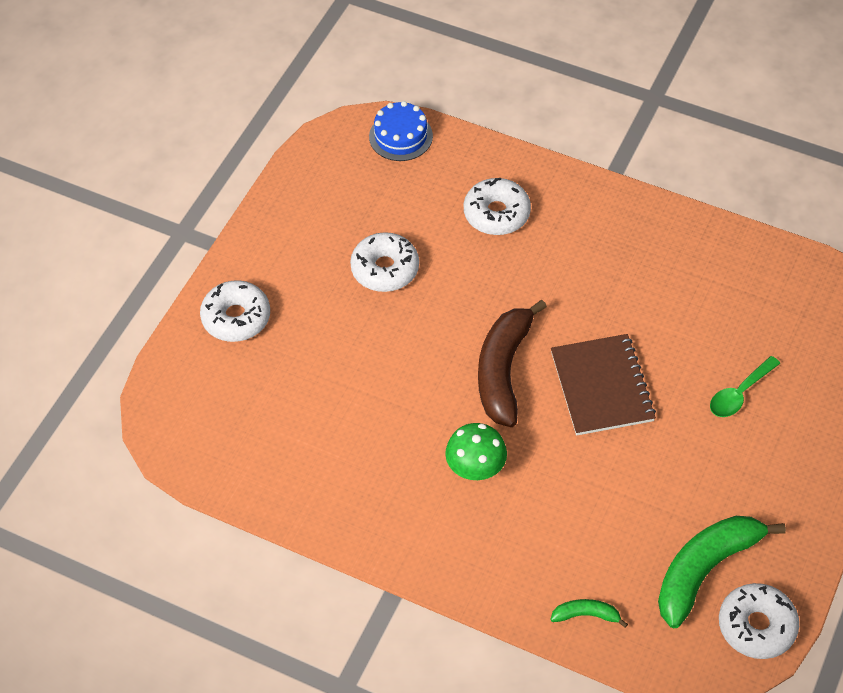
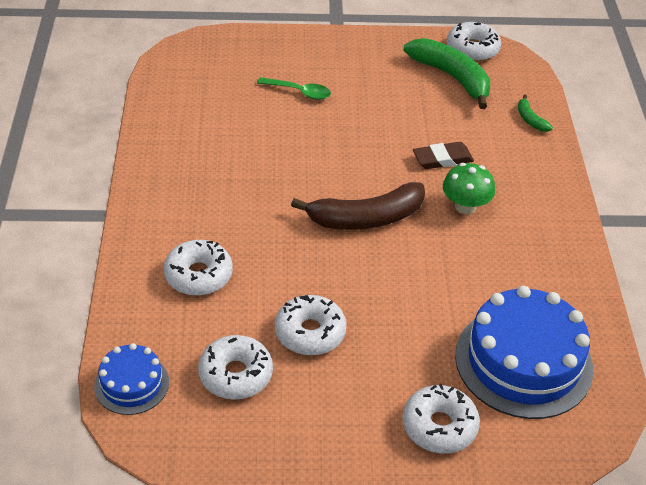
camera: 120 degrees left, 10 degrees down
brown notebook [551,334,656,436] -> none
green banana [658,516,786,628] -> green banana turned 150 degrees counterclockwise [404,38,490,109]
none -> white donut [198,335,273,400]
none -> brown eraser [413,142,474,169]
none -> blue cake [455,286,593,419]

